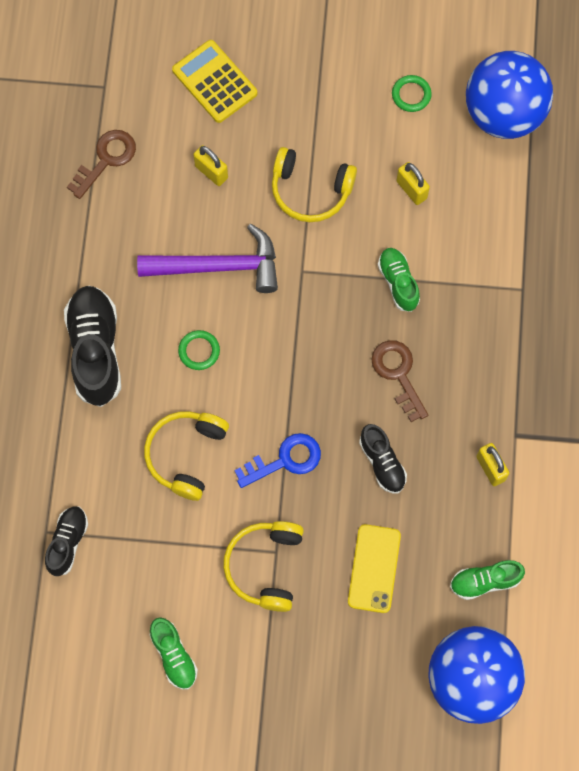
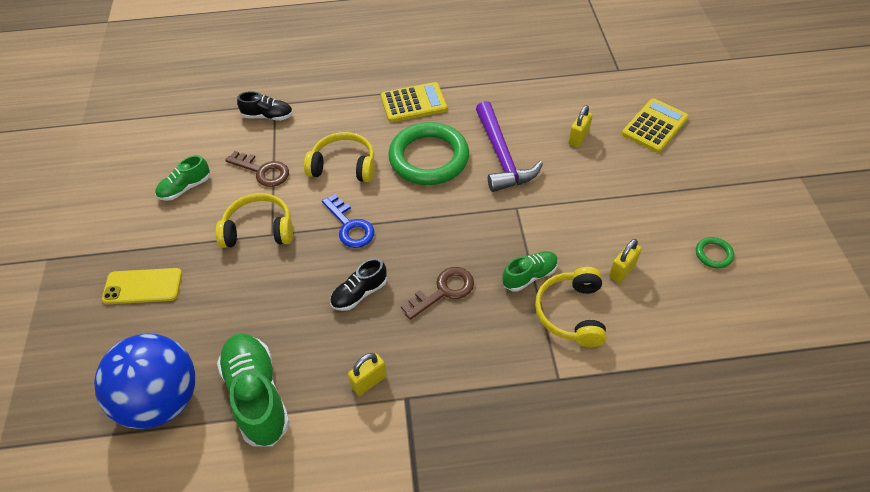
camera: 80 degrees right, 20 degrees down
black shoe [64,286,121,407] -> yellow calculator [381,82,447,122]
brown key [67,130,136,199] -> brown key moved to [225,151,289,187]
green ring [178,330,220,370] -> green ring [388,122,469,185], size x2.43
yellow headphones [272,147,357,222] -> yellow headphones moved to [535,267,607,347]
yellow phone [348,524,401,613] -> yellow phone moved to [102,268,182,304]
green shoe [450,560,525,600] -> green shoe [217,333,290,447], size x1.77
blue ball [466,51,553,139] -> none

